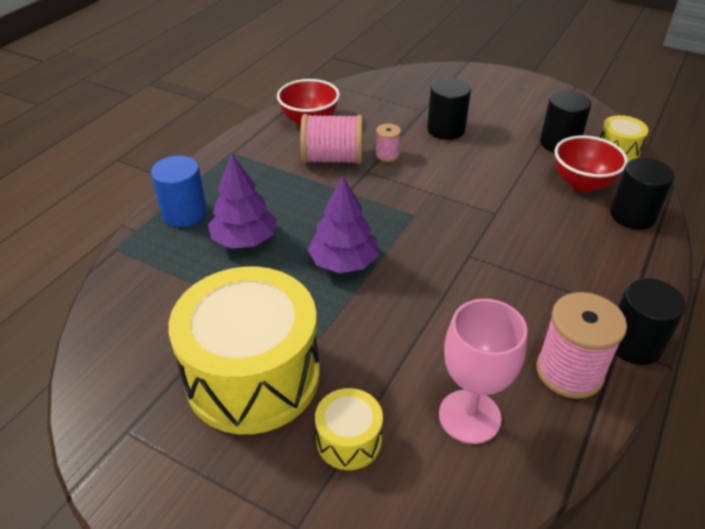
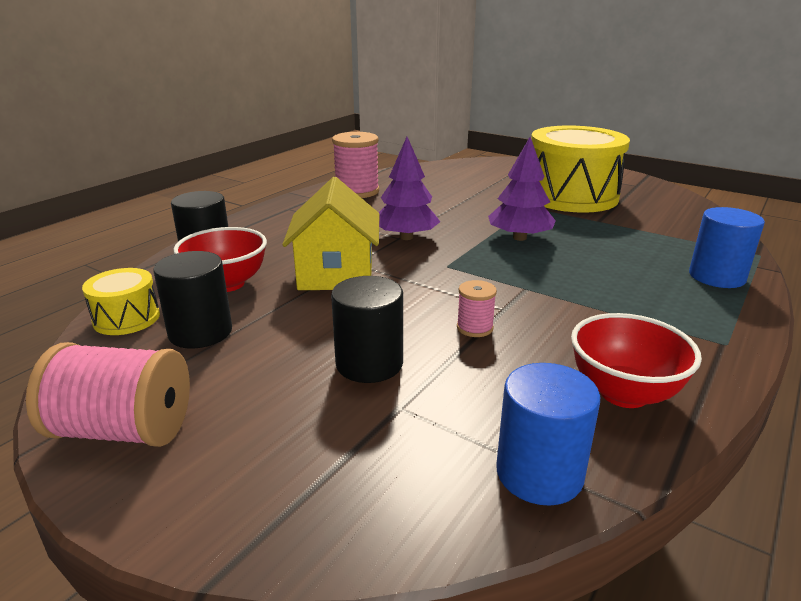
camera: 175 degrees left, 15 degrees down
purple tree [208,154,277,249] -> purple tree moved to [379,137,440,240]
pink spool [300,114,363,164] -> pink spool moved to [26,342,190,447]
yellow drum [315,388,383,470] -> none
pink goblet [439,299,527,444] -> none
black cylinder [615,278,686,365] -> none
none -> yellow house [282,177,380,290]
none -> blue cylinder [496,363,600,506]

